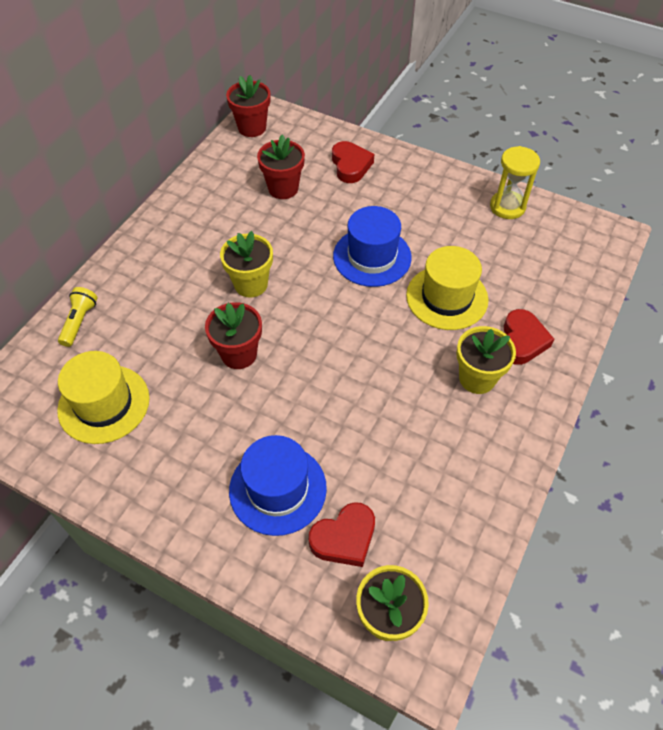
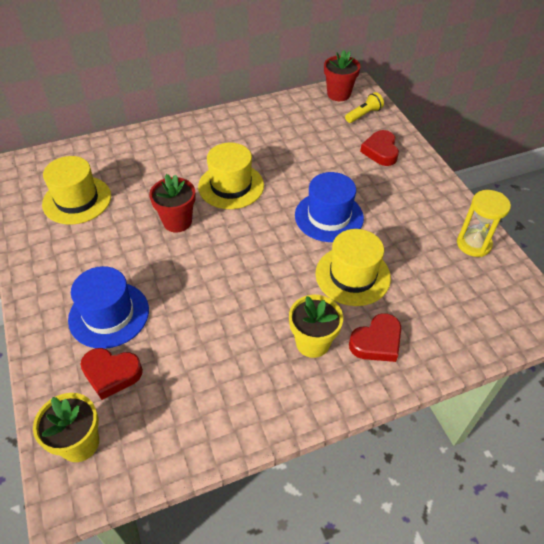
camera: 40 degrees right, 5 degrees down
yellow flashlight [58,287,97,347] -> yellow flashlight moved to [345,92,384,123]
yellow flower pot [220,231,273,298] -> yellow hat [198,143,264,209]
red flower pot [257,135,305,199] -> none
red heart [332,141,374,183] -> red heart turned 150 degrees clockwise [360,130,399,166]

